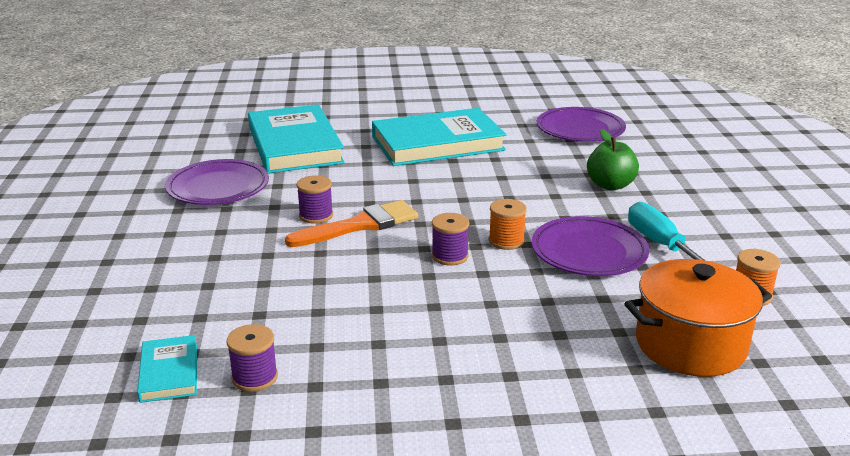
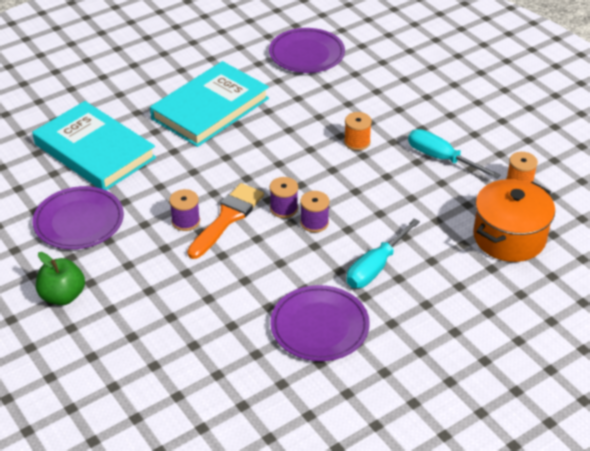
camera: 30 degrees left, 15 degrees up
turquoise book [137,335,197,403] -> none
purple spool [227,324,278,392] -> purple spool moved to [270,177,298,218]
orange spool [489,199,527,250] -> orange spool moved to [344,112,372,151]
purple plate [532,216,649,276] -> purple plate moved to [270,285,370,361]
green apple [587,129,639,190] -> green apple moved to [36,252,85,305]
none -> turquoise screwdriver [346,218,420,288]

